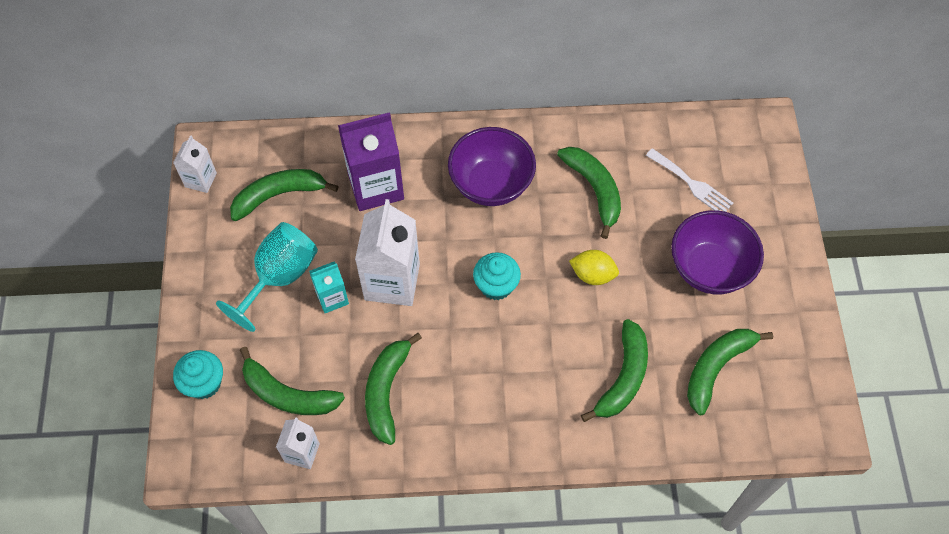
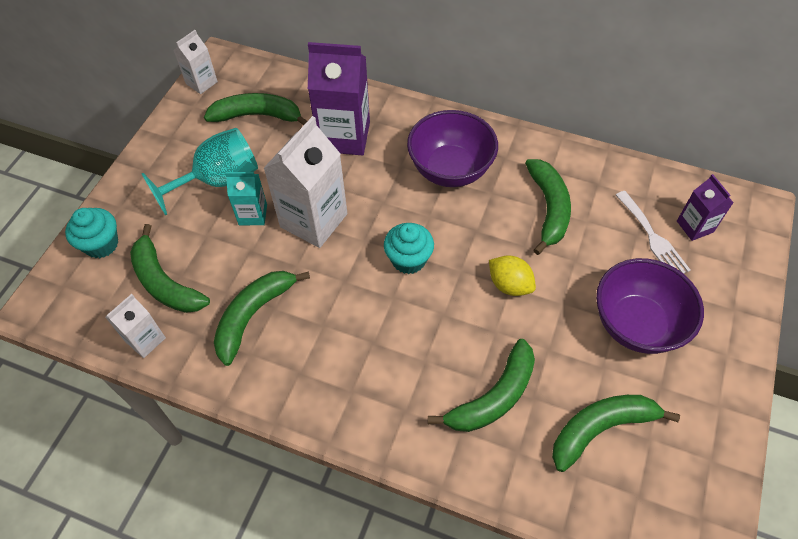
camera: 25 degrees right, 5 degrees down
none -> purple carton [677,174,734,241]

